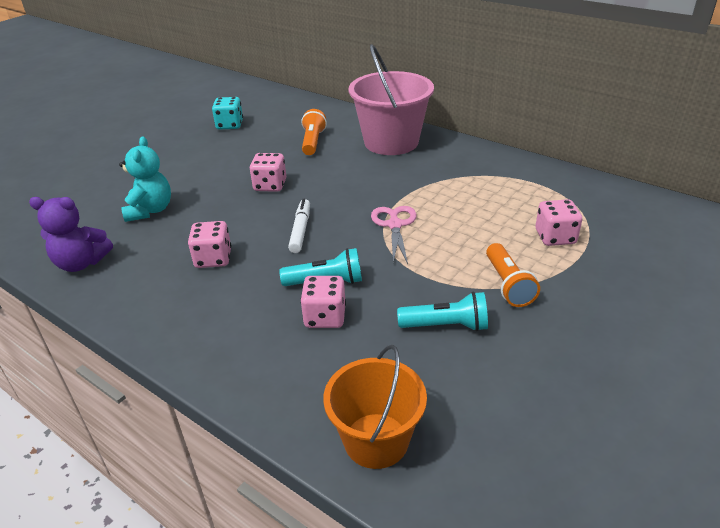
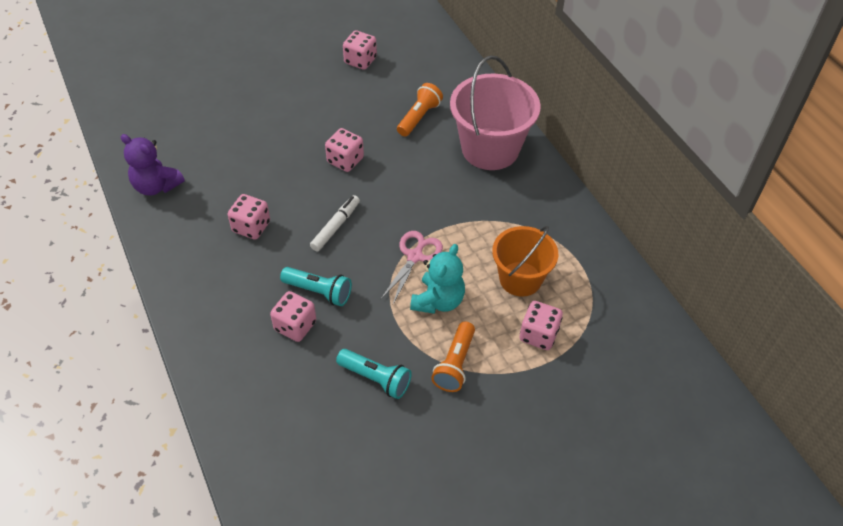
camera: 25 degrees right, 15 degrees up
turquoise teddy bear [119,136,171,222] -> turquoise teddy bear moved to [410,244,465,314]
turquoise dice [212,97,243,130] -> pink dice [343,30,377,70]
orange bucket [323,345,427,469] -> orange bucket moved to [492,226,558,297]

